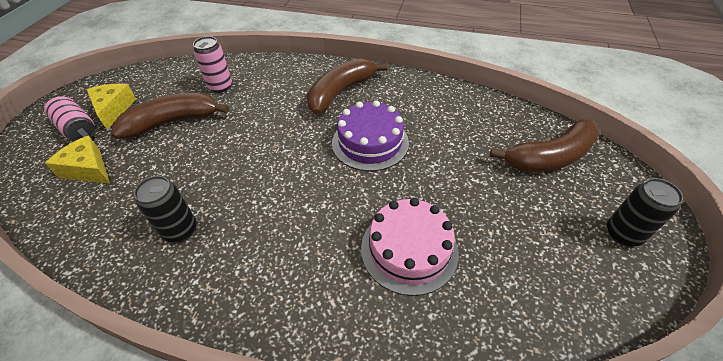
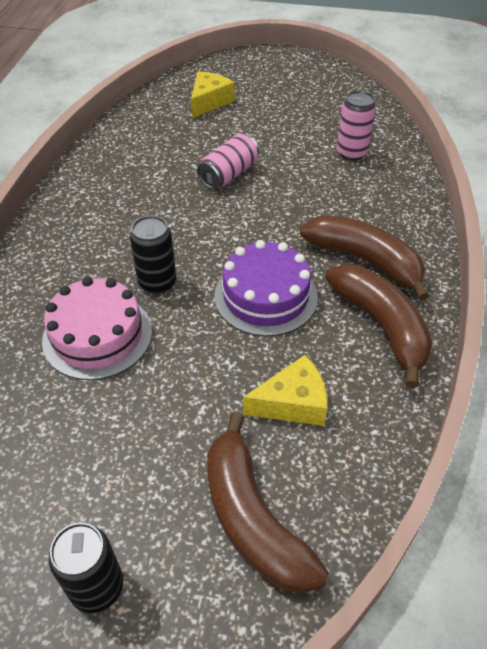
camera: 85 degrees right, 0 degrees up
pink can [44,96,95,141] -> pink can moved to [197,134,259,189]
yellow cheese [86,84,136,130] -> yellow cheese moved to [243,355,327,426]
brown banana [111,93,229,139] -> brown banana moved to [325,264,432,388]
black can [134,176,196,242] -> black can moved to [130,216,176,294]

